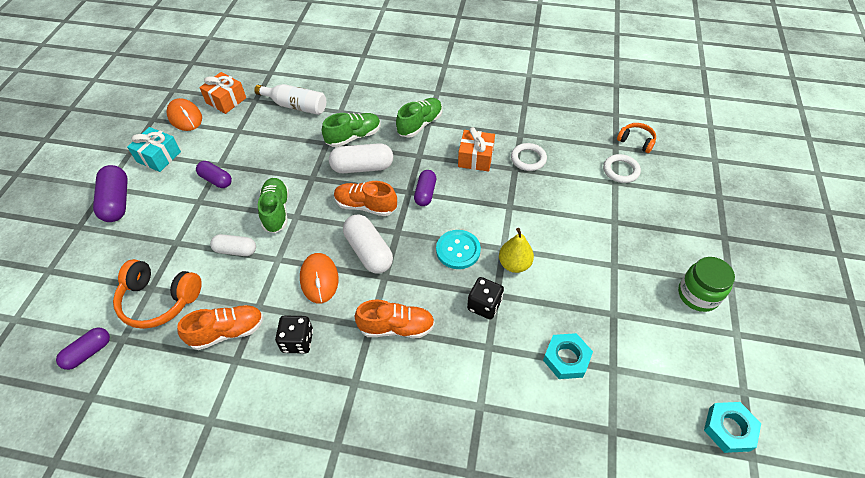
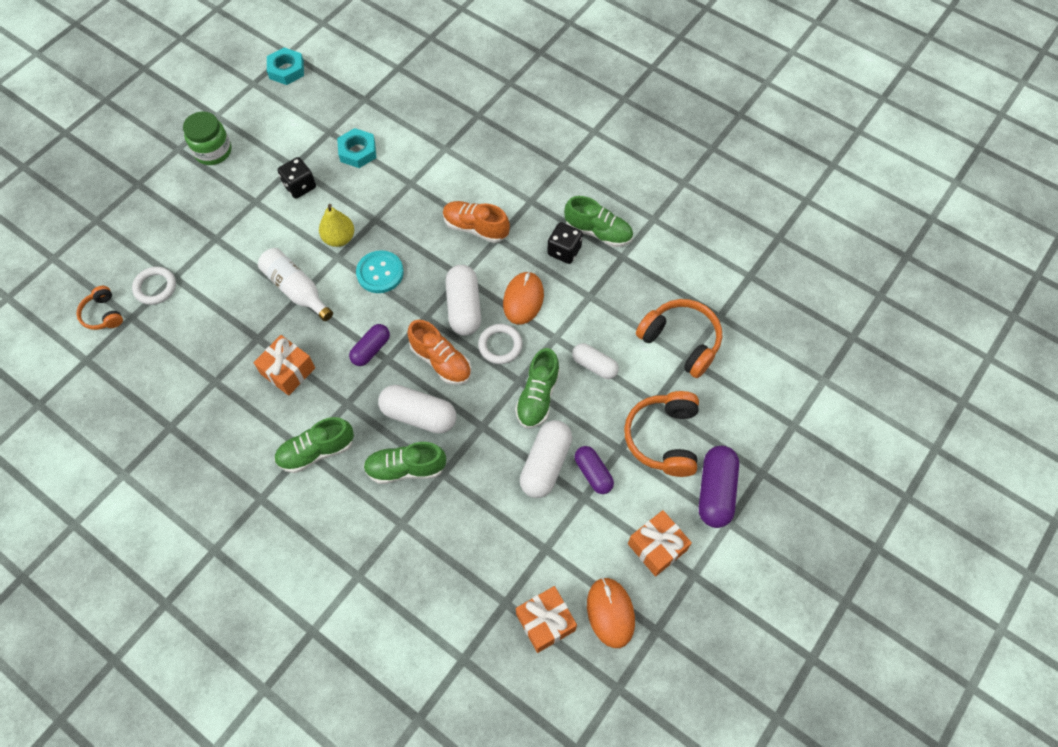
camera: 155 degrees left, 10 degrees up
purple capsule [56,328,110,370] -> none
turquoise gift [127,127,181,172] -> orange gift [628,510,692,576]
orange shoe [177,305,264,350] -> none
white bottle [254,84,326,115] -> white bottle moved to [258,248,333,321]
black dice [467,277,504,319] -> black dice moved to [277,157,316,199]
white ring [511,143,547,171] -> white ring moved to [478,324,522,364]
none -> white capsule [520,420,572,498]
none -> green shoe [564,196,633,247]
none -> orange headphones [624,391,699,477]

